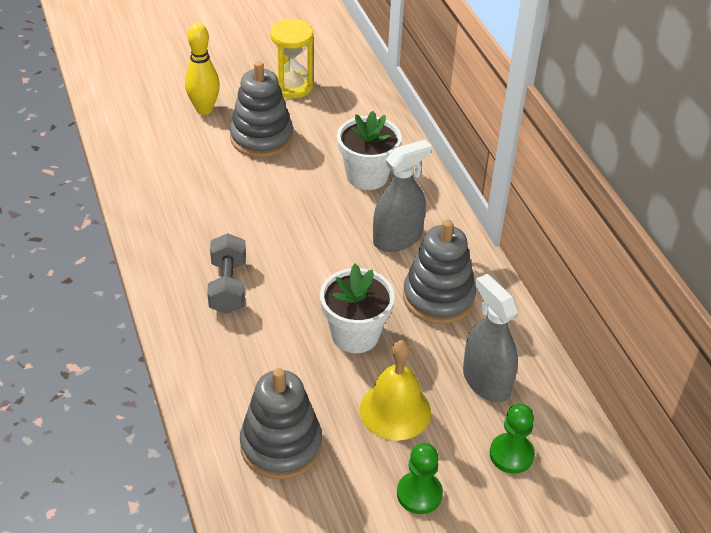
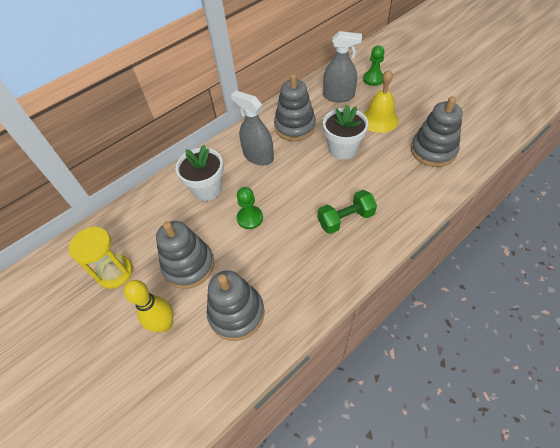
camera: 105 degrees left, 10 degrees up
grey dumbbell [207,233,246,314] -> green dumbbell [318,190,377,234]
green pawn [397,443,443,514] -> green pawn moved to [237,187,263,229]
grey spray bottle [463,274,518,402] -> grey spray bottle turned 120 degrees counterclockwise [323,31,362,102]
none -> grey stacking toy [207,271,265,341]

